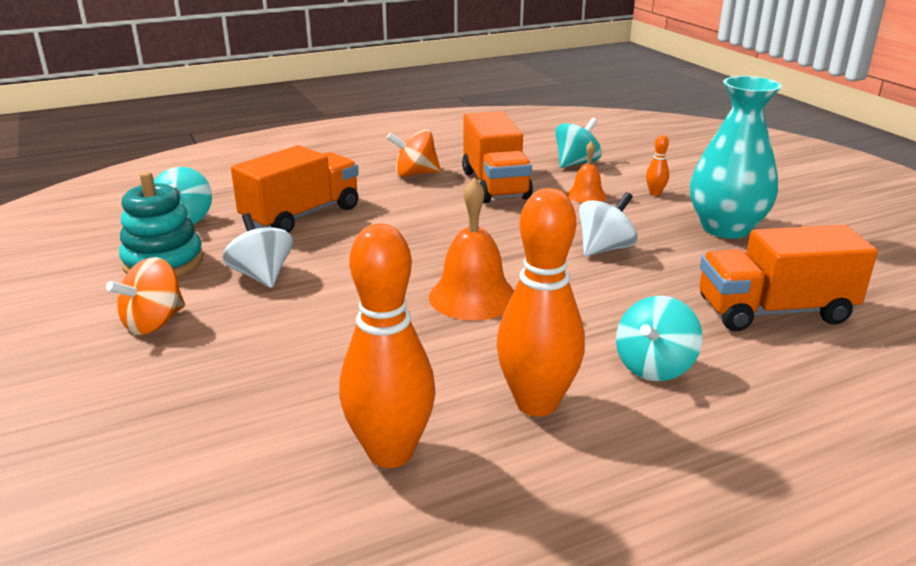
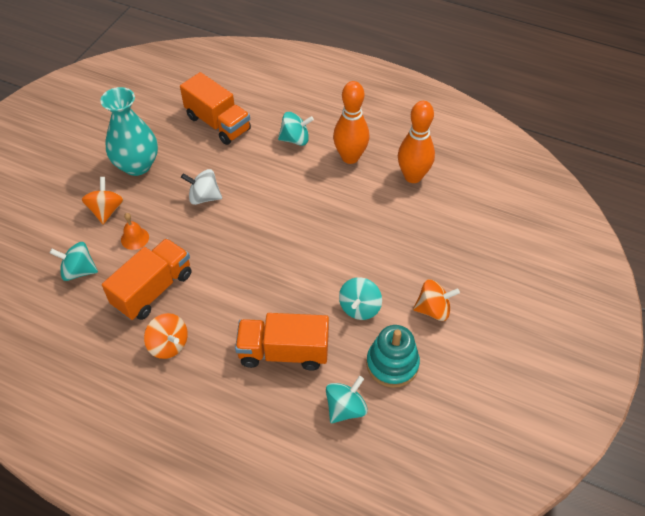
camera: 130 degrees left, 25 degrees up
white spinning top [223,213,293,288] -> turquoise spinning top [339,277,382,320]
orange bell [429,178,514,321] -> none
orange bowling pin [646,135,669,196] -> orange spinning top [82,177,124,224]

